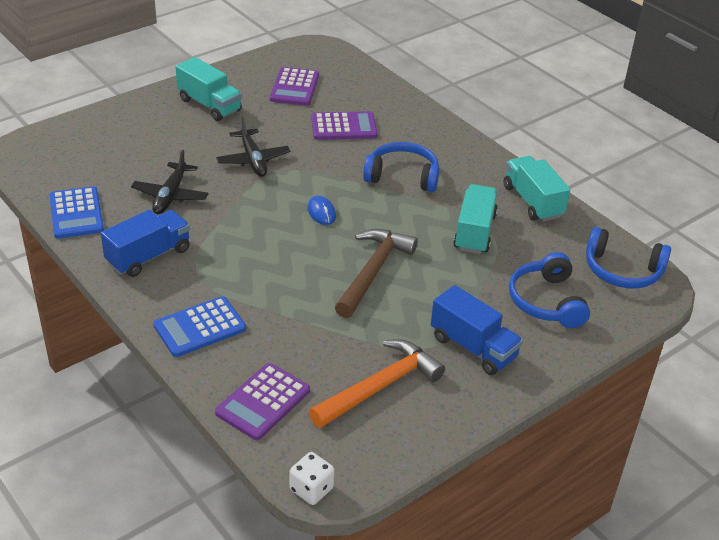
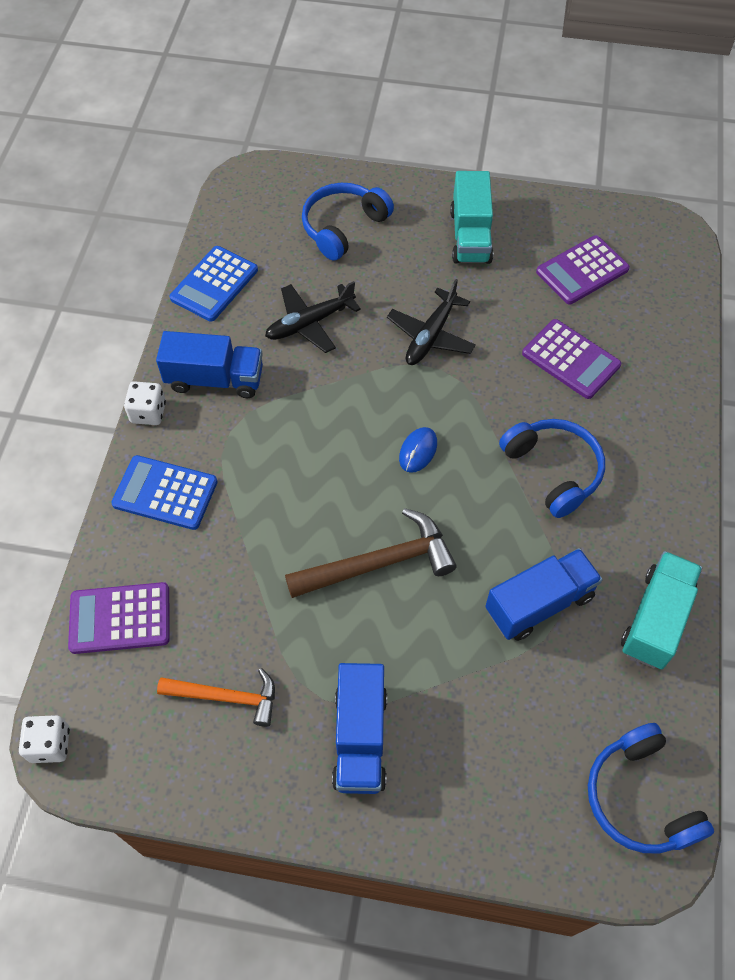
camera: 50 degrees right, 20 degrees up
orange hammer [309,339,445,428] -> orange hammer [157,668,275,727], size x0.67
turquoise truck [453,184,498,254] -> blue truck [485,548,603,641]
blue headphones [509,252,590,328] -> blue headphones moved to [302,183,394,260]
none -> white dice [124,381,166,425]

